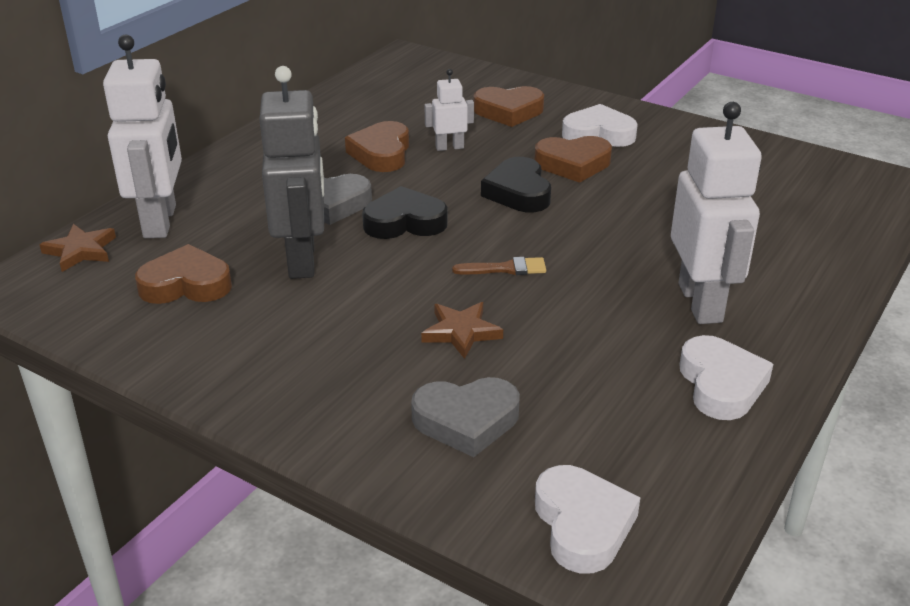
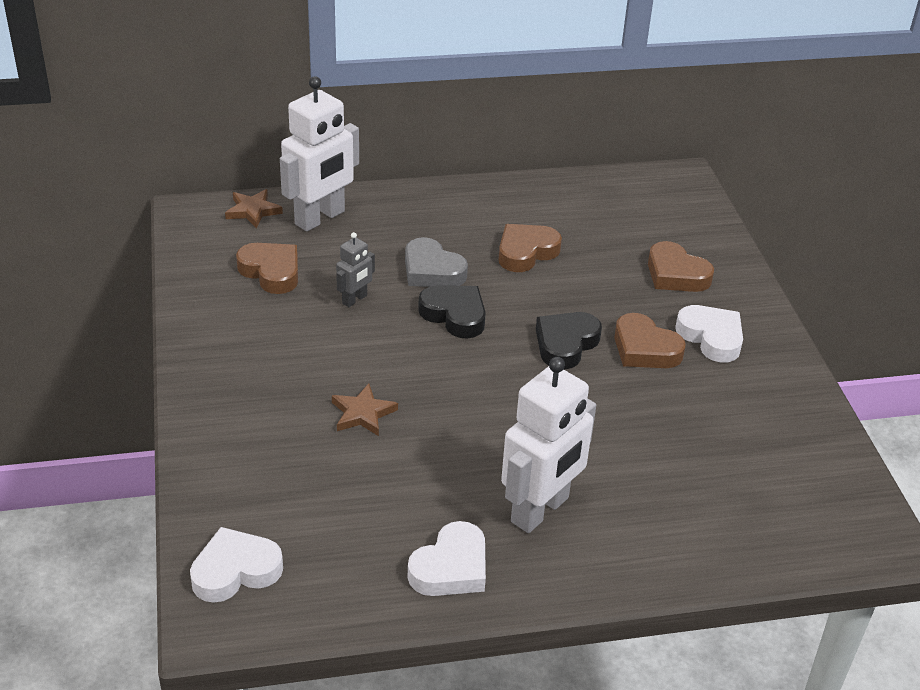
camera: 45 degrees right, 5 degrees up
grey robot [260,66,324,279] -> grey robot [336,232,375,307], size x0.48
grey heart [411,377,520,457] -> none
white robot [425,69,474,151] -> none
brown brush [452,257,546,275] -> none
white heart [535,465,640,574] -> white heart turned 150 degrees counterclockwise [190,527,283,603]

